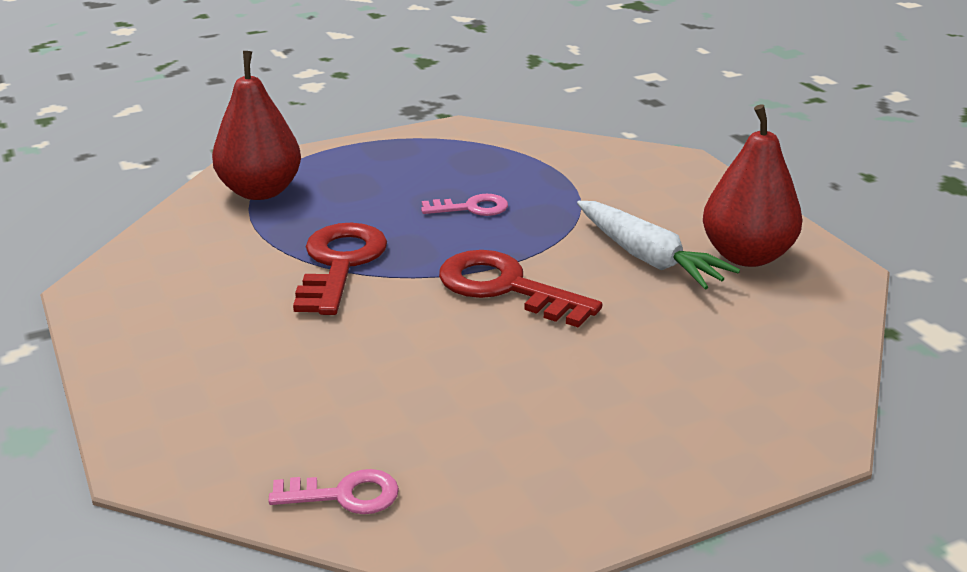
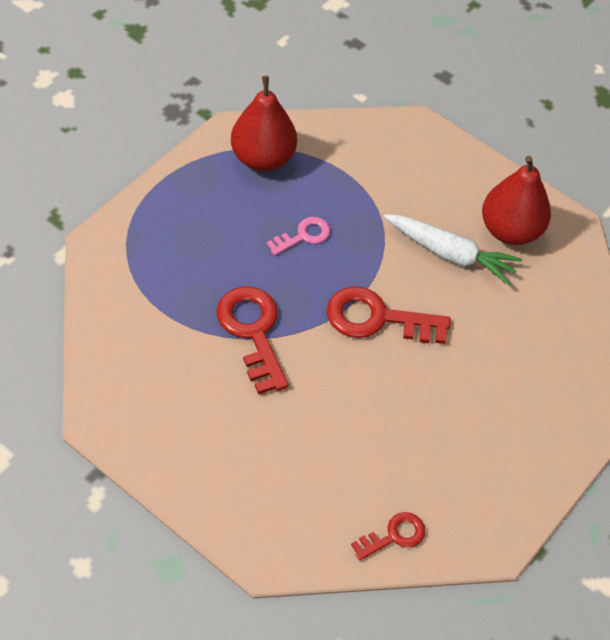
camera: 30 degrees left, 25 degrees up
red pear [212,51,301,200] -> red pear moved to [231,76,297,171]
pink key [269,469,399,514] -> red key [351,512,425,561]

